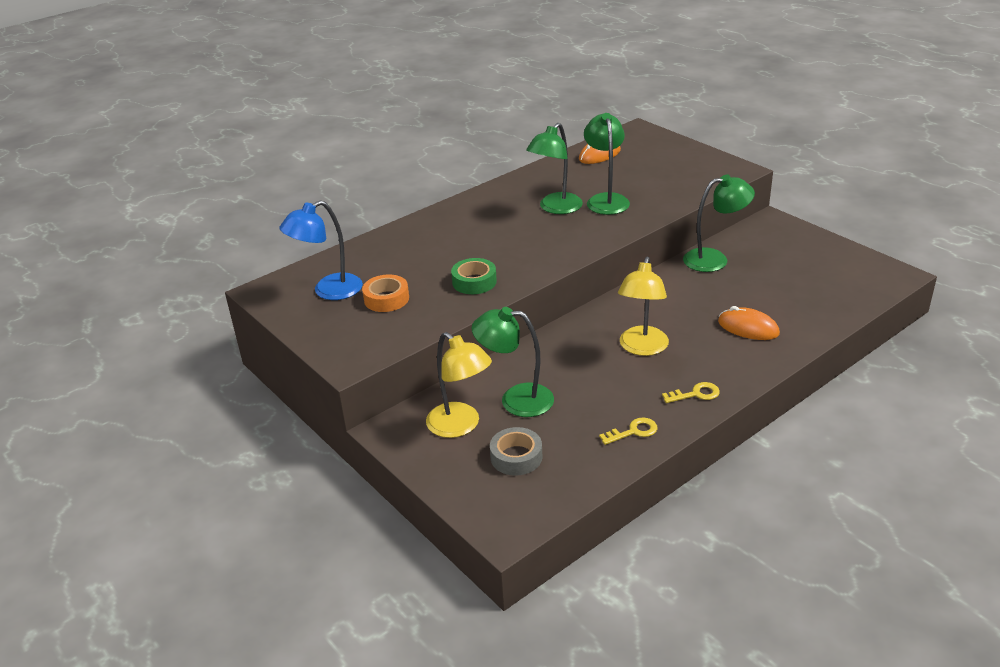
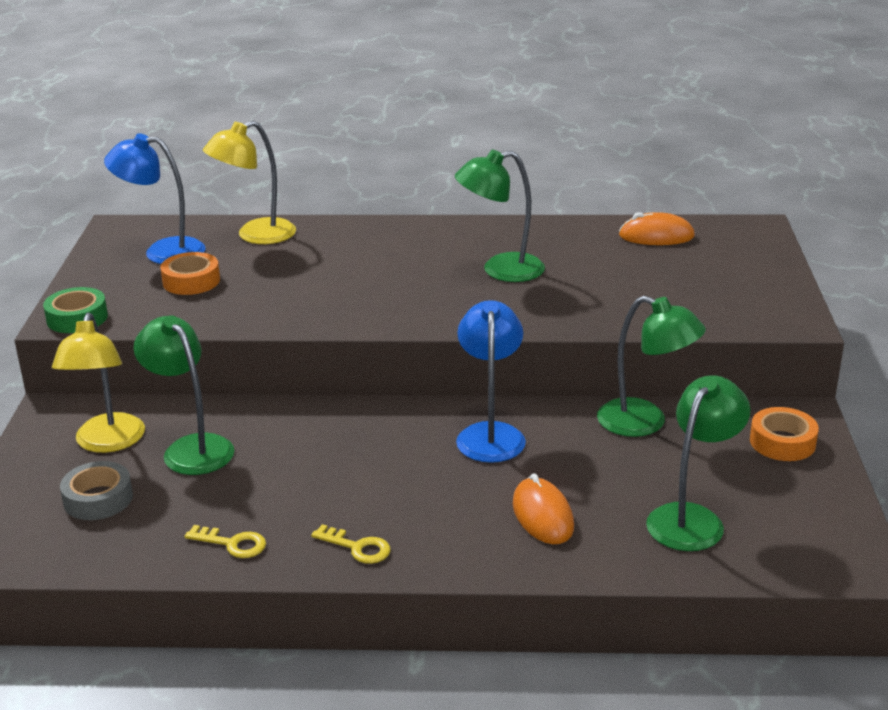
camera: 40 degrees right, 5 degrees down
green tape [451,258,497,294] -> green tape moved to [43,287,108,333]
green lamp [584,113,630,215] -> green lamp moved to [646,375,751,551]
yellow lamp [618,257,669,356] -> yellow lamp moved to [203,121,296,244]
none -> blue lamp [456,300,526,463]
none -> orange tape [750,407,819,461]

